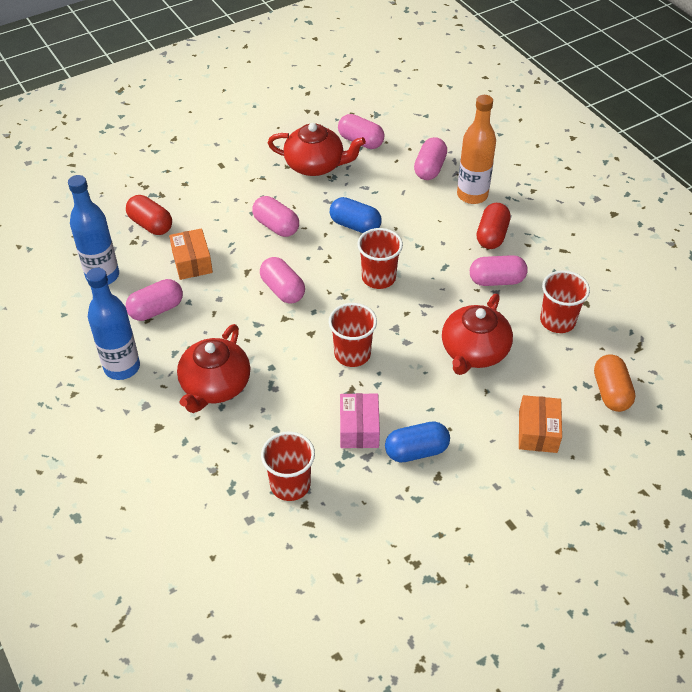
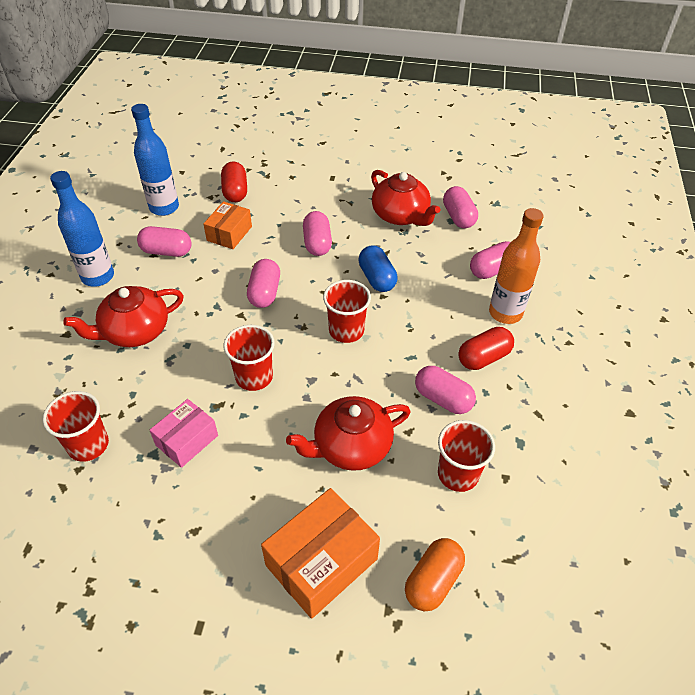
camera: 40 degrees right, 0 degrees up
blue capsule [385,421,450,463] -> none
orange box [519,395,562,453] -> orange box [261,488,380,619], size x1.60

